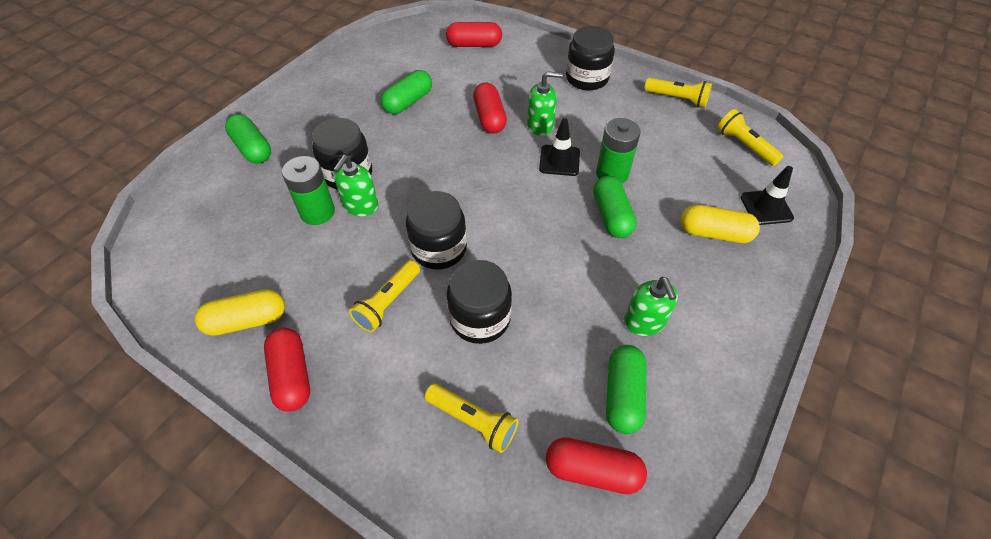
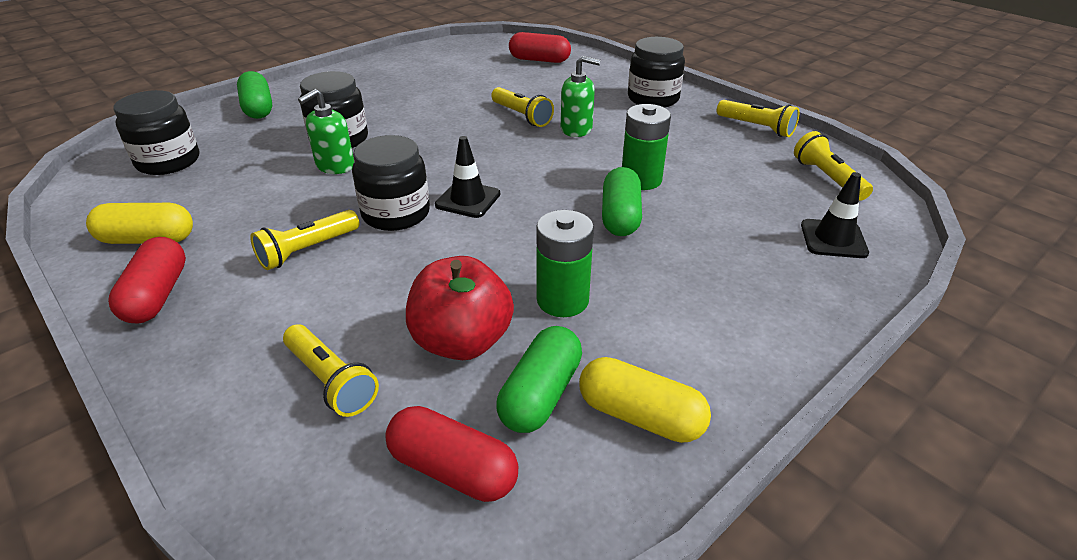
camera: 15 degrees right, 15 degrees down
green battery [282,156,335,225] -> green battery moved to [536,210,594,317]
green capsule [381,70,432,114] -> none
black jar [447,260,512,344] -> black jar moved to [113,90,199,175]
red capsule [473,83,507,134] -> yellow flashlight [491,87,554,127]
black traffic cone [539,118,580,176] -> black traffic cone moved to [435,136,500,218]
green soap dispenser [624,277,678,336] -> none
yellow capsule [680,205,760,243] -> yellow capsule moved to [579,357,711,443]
none -> red apple [406,256,514,360]

